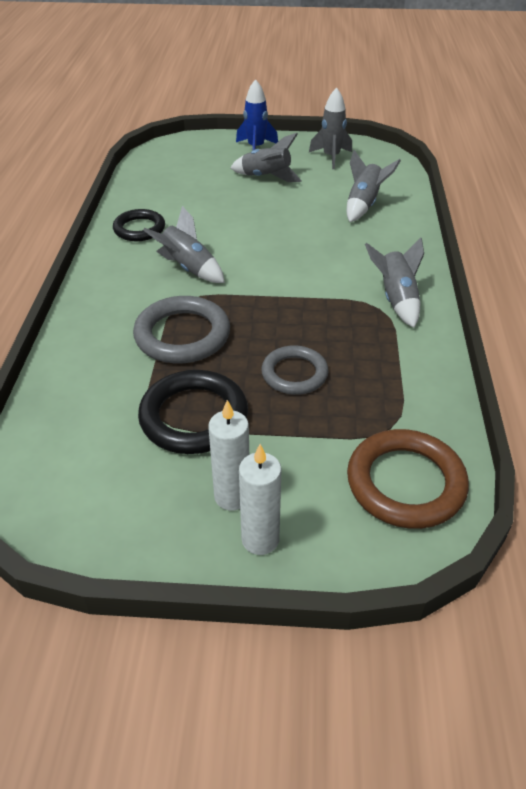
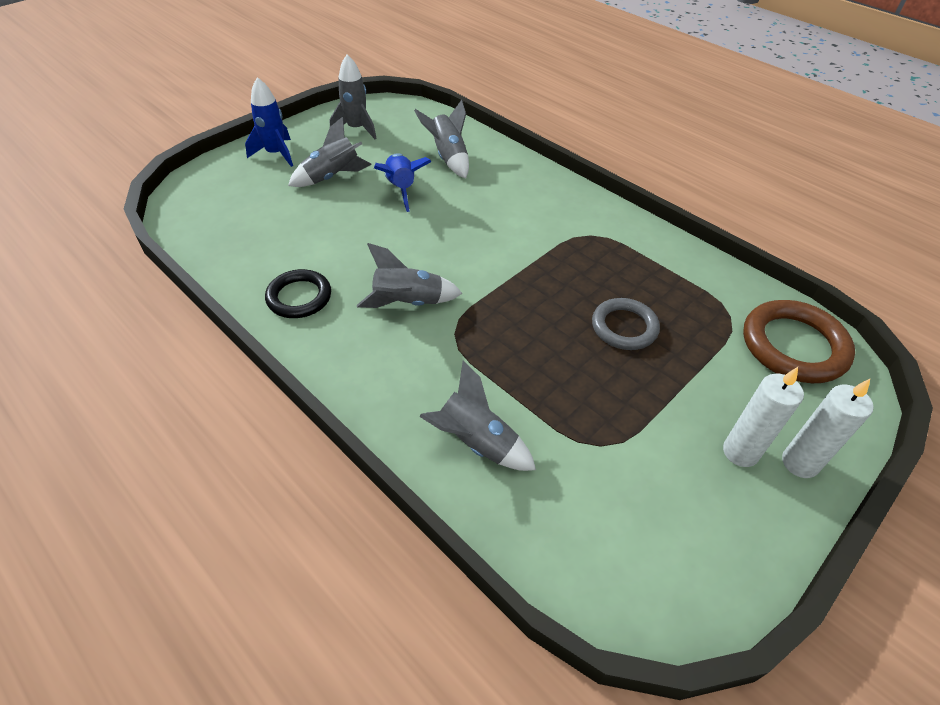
camera: 50 degrees left, 5 degrees up
grey ring [133,296,230,364] -> none
black ring [138,370,248,454] -> none
grey rocket [365,237,424,328] -> grey rocket moved to [419,361,536,471]
none -> blue rocket [374,153,431,212]

